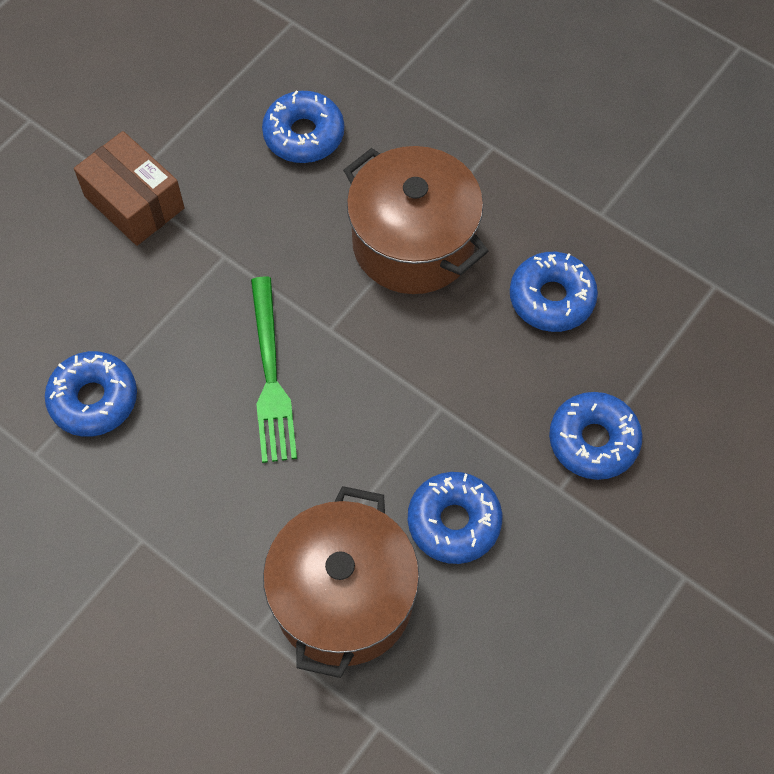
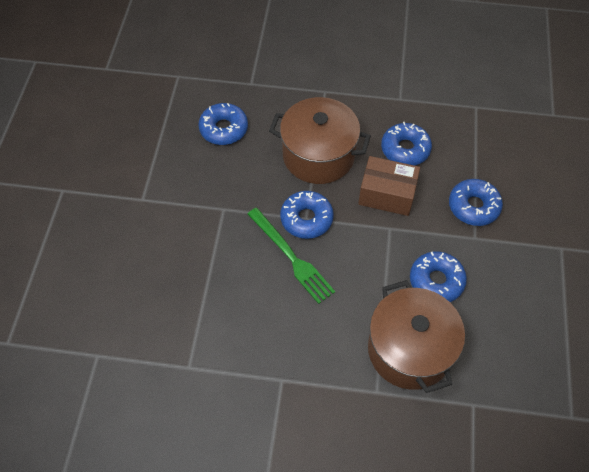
camera: 30 degrees left, 5 degrees down
blue donut [45,351,137,437] -> blue donut moved to [280,191,334,239]
brown box [74,131,185,246] -> brown box moved to [358,156,420,216]

